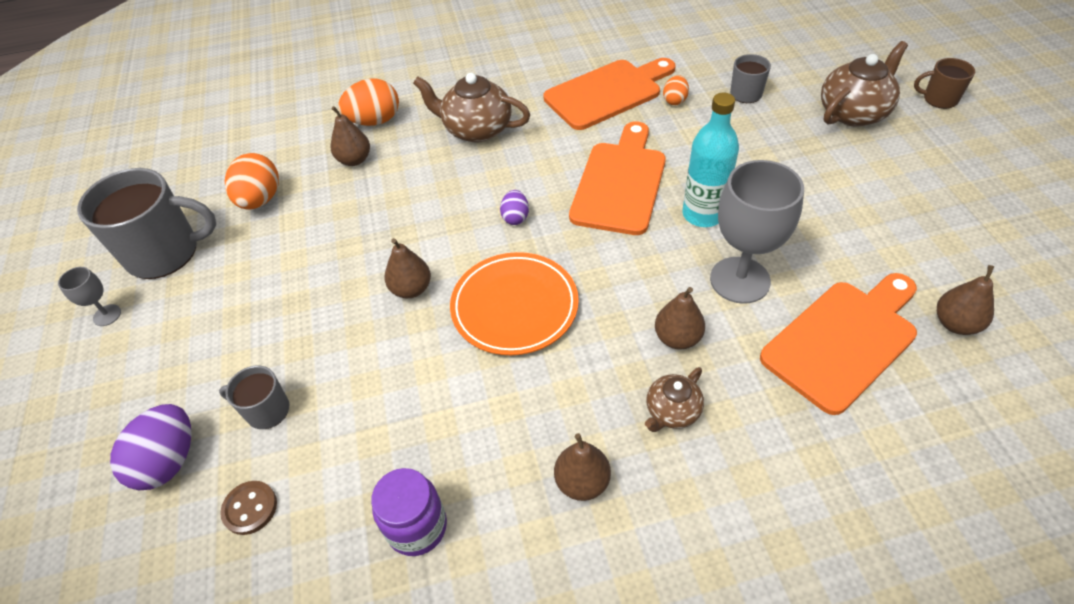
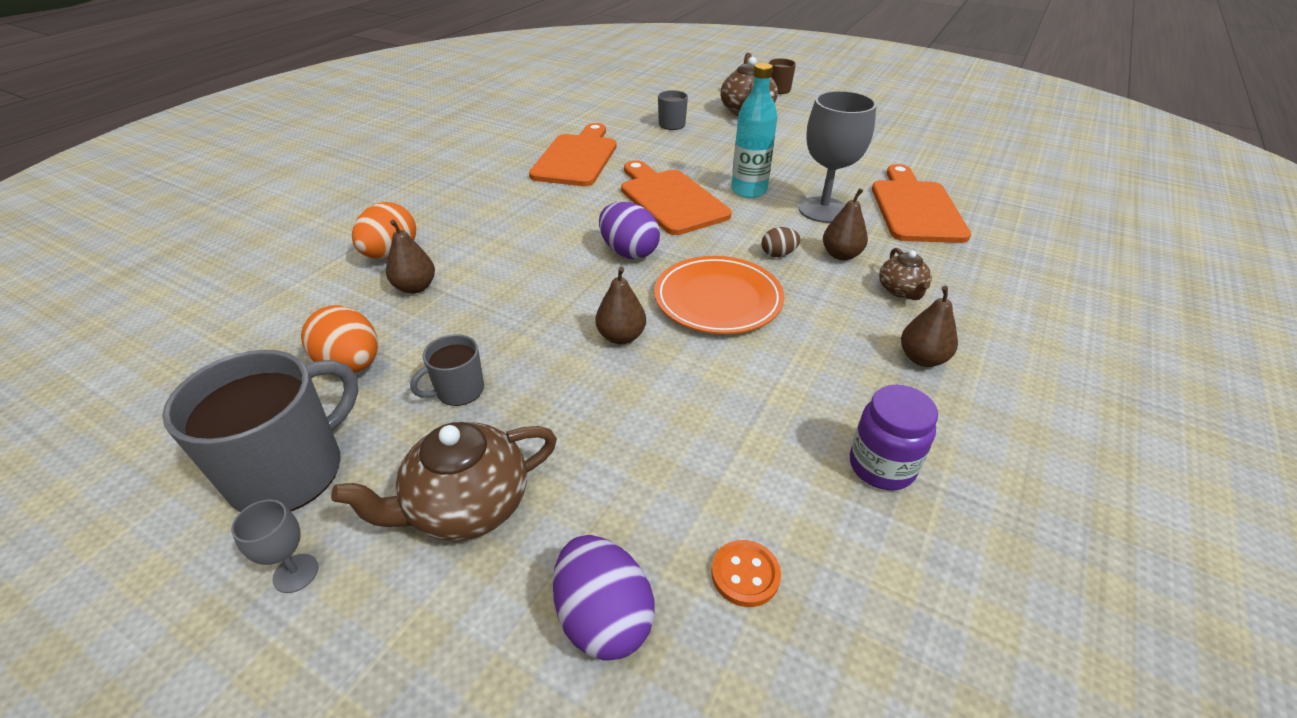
camera: 50 degrees left, 10 degrees down
grey mug [219,366,289,429] -> grey mug moved to [410,334,484,406]
brown button [220,481,277,535] -> orange button [711,540,781,607]
brown teapot [413,73,530,143] -> brown teapot moved to [331,422,557,541]
purple egg [500,190,529,225] -> purple egg [599,202,660,259], size x1.78
orange egg [663,75,689,105] -> none
brown pear [937,265,994,335] -> none
none -> brown egg [761,227,800,257]

